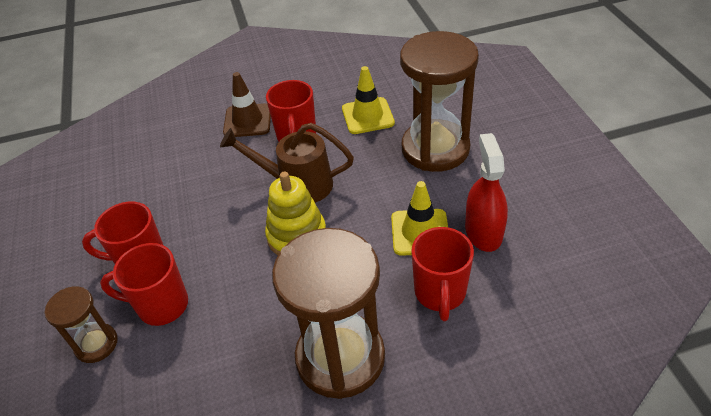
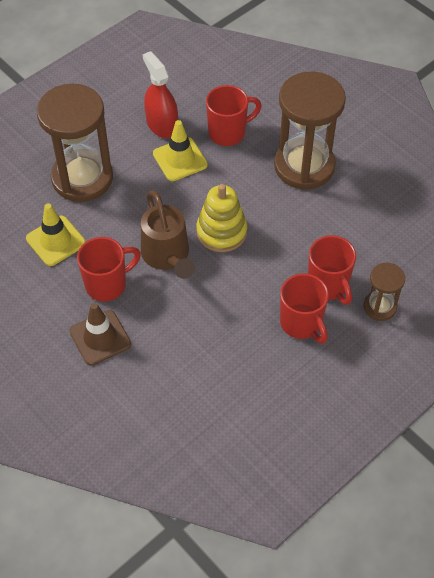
camera: 120 degrees left, 10 degrees up
red spray bottle [465,133,508,252] -> red spray bottle turned 90 degrees clockwise [143,51,178,139]

